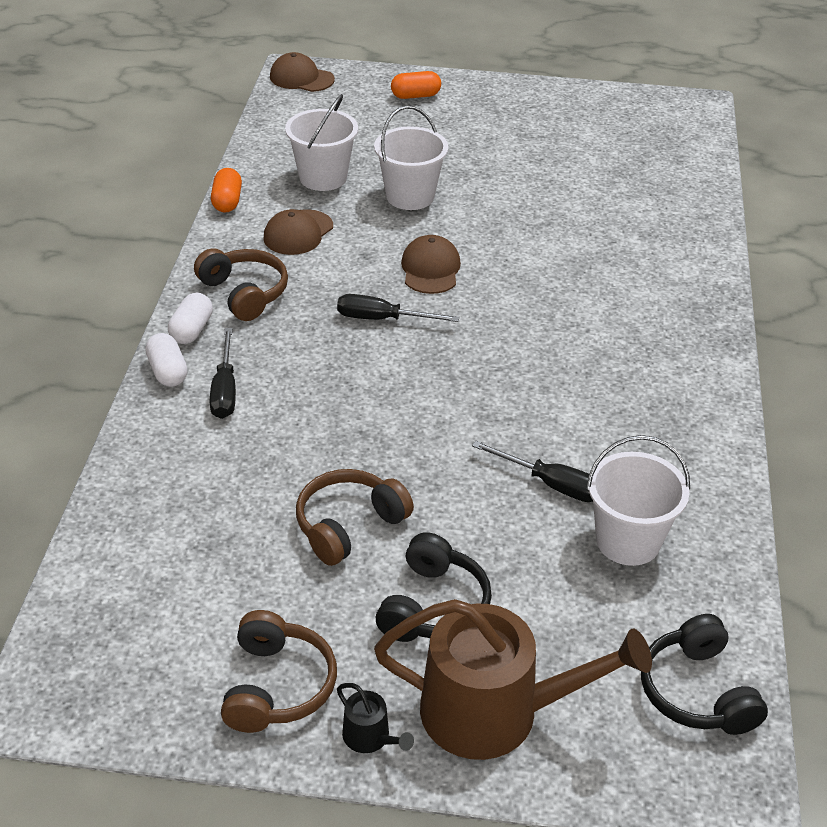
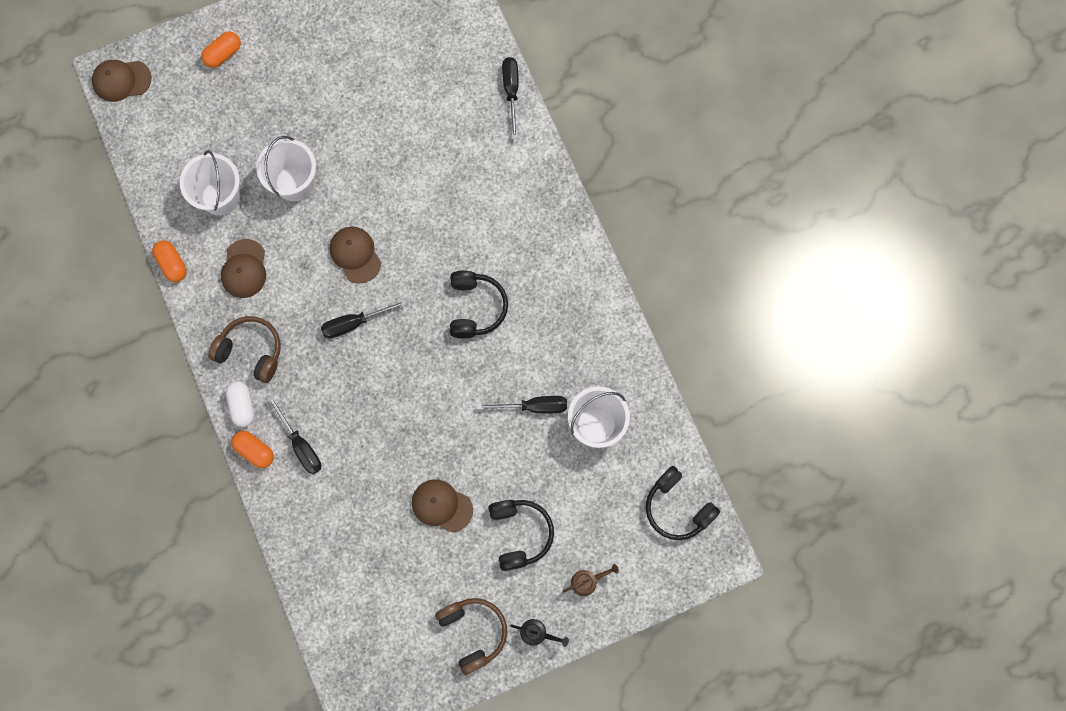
camera: 30 degrees left, 35 degrees up
white capsule [145,333,188,387] -> orange capsule [231,431,274,468]
brown headphones [296,469,414,566] -> brown cap [412,479,473,533]
brown watering can [374,599,652,760] -> brown watering can [563,564,619,596], size x0.40
none -> black headphones [450,271,508,338]
none -> black screwdriver [502,57,519,139]

